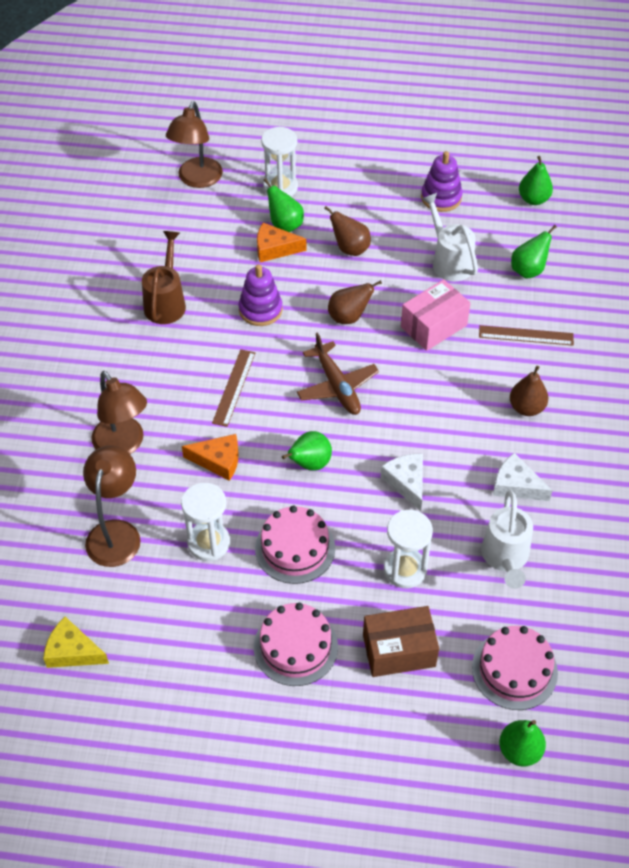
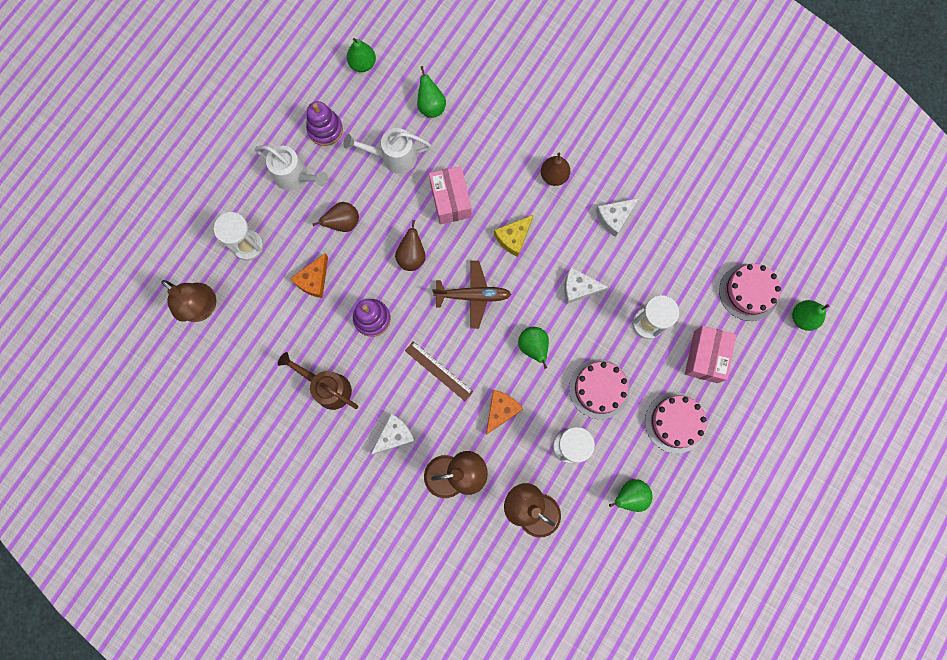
camera: 65 degrees left, 25 degrees up
yellow cheese [43,617,109,668] -> yellow cheese moved to [494,215,533,257]
green pear [263,178,304,232] -> green pear moved to [609,479,653,512]
brown box [363,606,439,677] -> pink box [685,326,737,383]
brown ruler [479,325,574,346] -> none
white watering can [481,490,533,589] -> white watering can moved to [255,145,328,191]
none -> white cheese [371,414,415,455]

